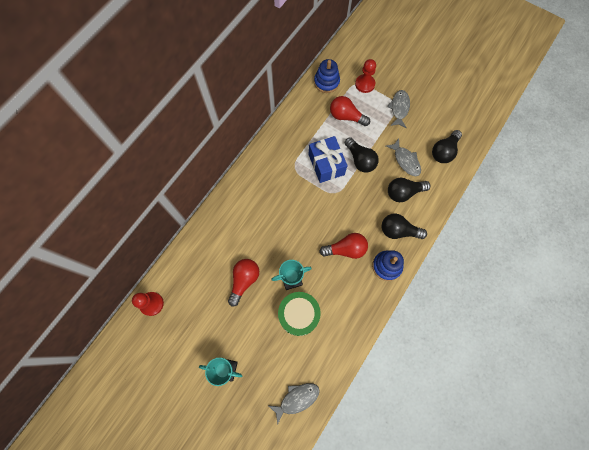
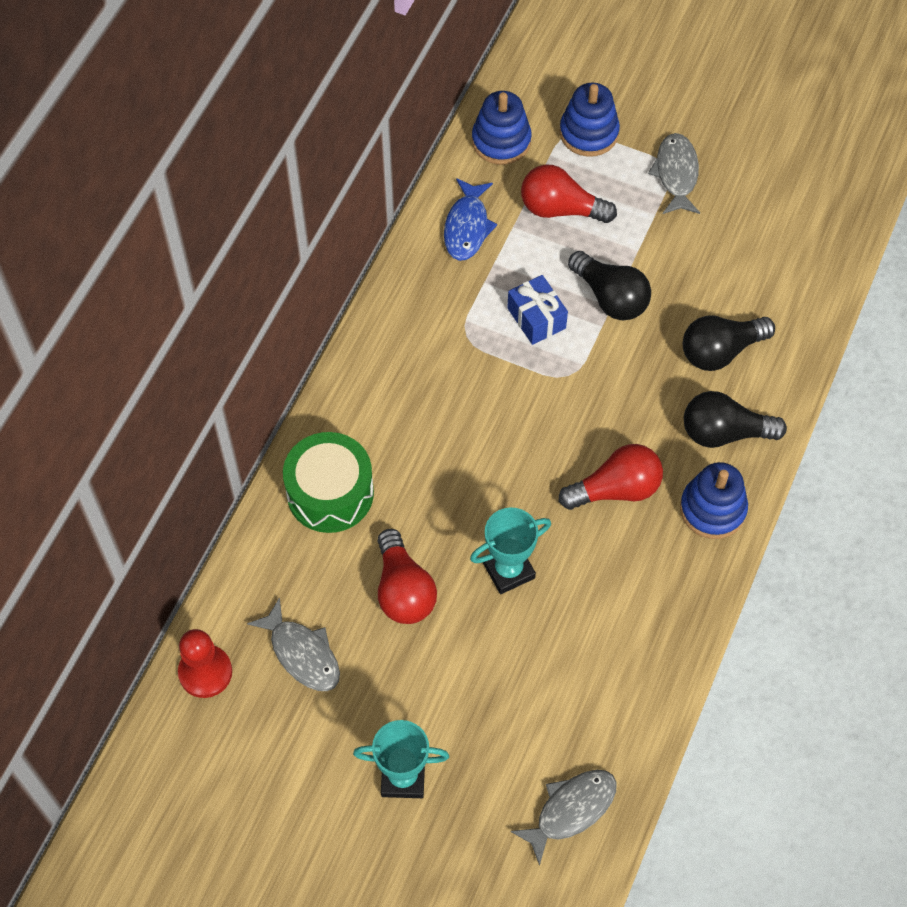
camera: 10 degrees left, 10 degrees down
red light bulb [228,259,259,307] -> red light bulb turned 150 degrees clockwise [377,529,437,624]
green drum [278,292,321,336] -> green drum moved to [283,432,374,533]
blue gift [308,136,348,183] -> blue gift [507,275,568,345], size x0.65
red pawn [355,59,376,93] -> blue stacking toy [560,83,620,157]
grey fish [386,138,421,176] -> grey fish moved to [247,597,340,691]
black light bulb [432,130,462,163] -> none
none -> blue fish [444,178,497,261]

